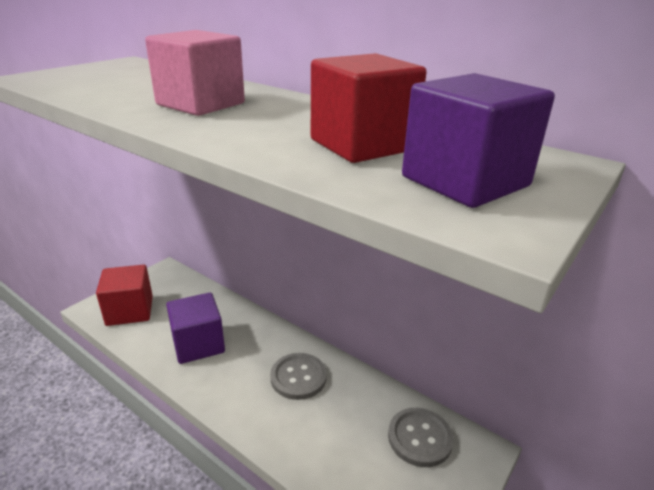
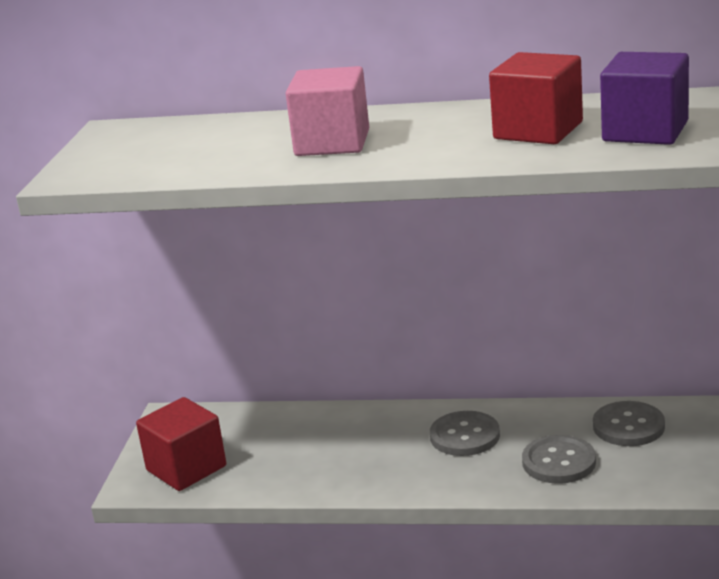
camera: 25 degrees left, 5 degrees down
purple cube [166,292,225,364] -> none
none -> grey button [522,435,596,484]

